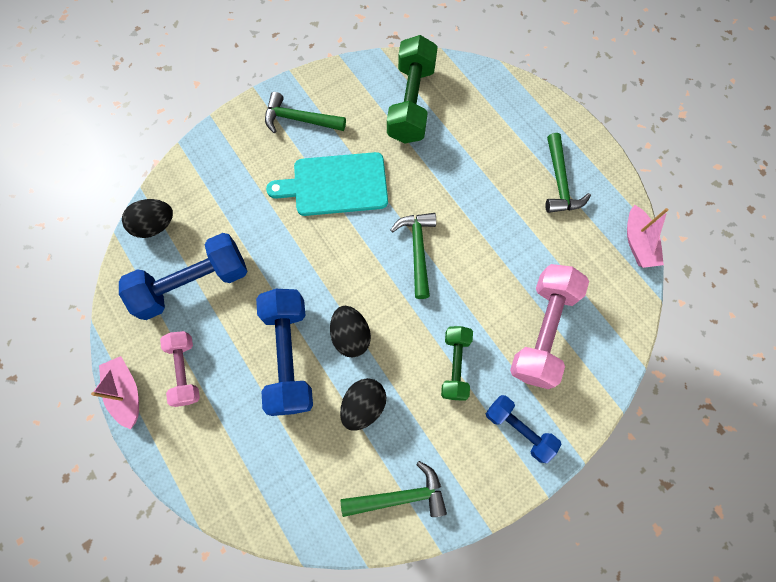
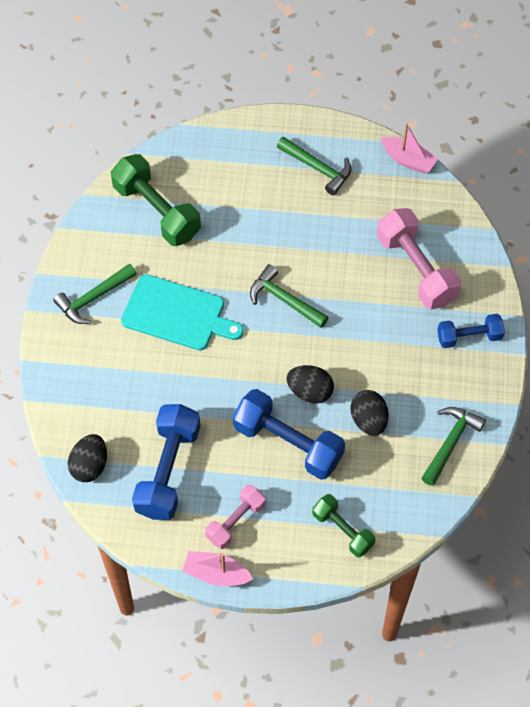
camera: 50 degrees left, 10 degrees down
pink dumbbell [160,331,200,407] -> pink dumbbell turned 75 degrees counterclockwise [205,485,266,549]
turquoise cutting board [266,152,388,216] -> turquoise cutting board turned 105 degrees counterclockwise [121,274,244,350]
green dumbbell [441,326,473,401] -> green dumbbell moved to [312,494,376,557]

